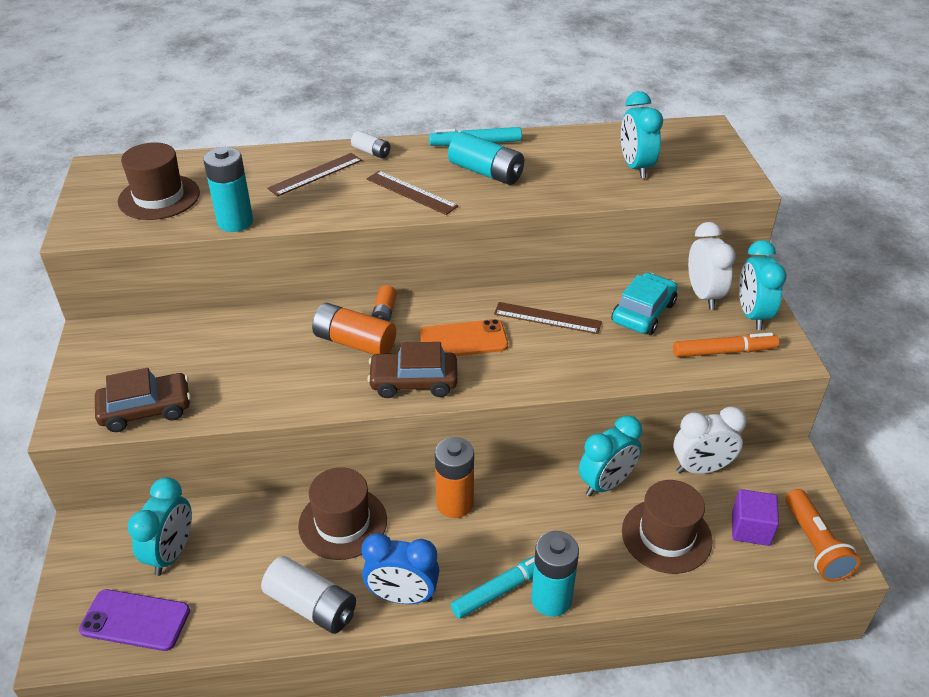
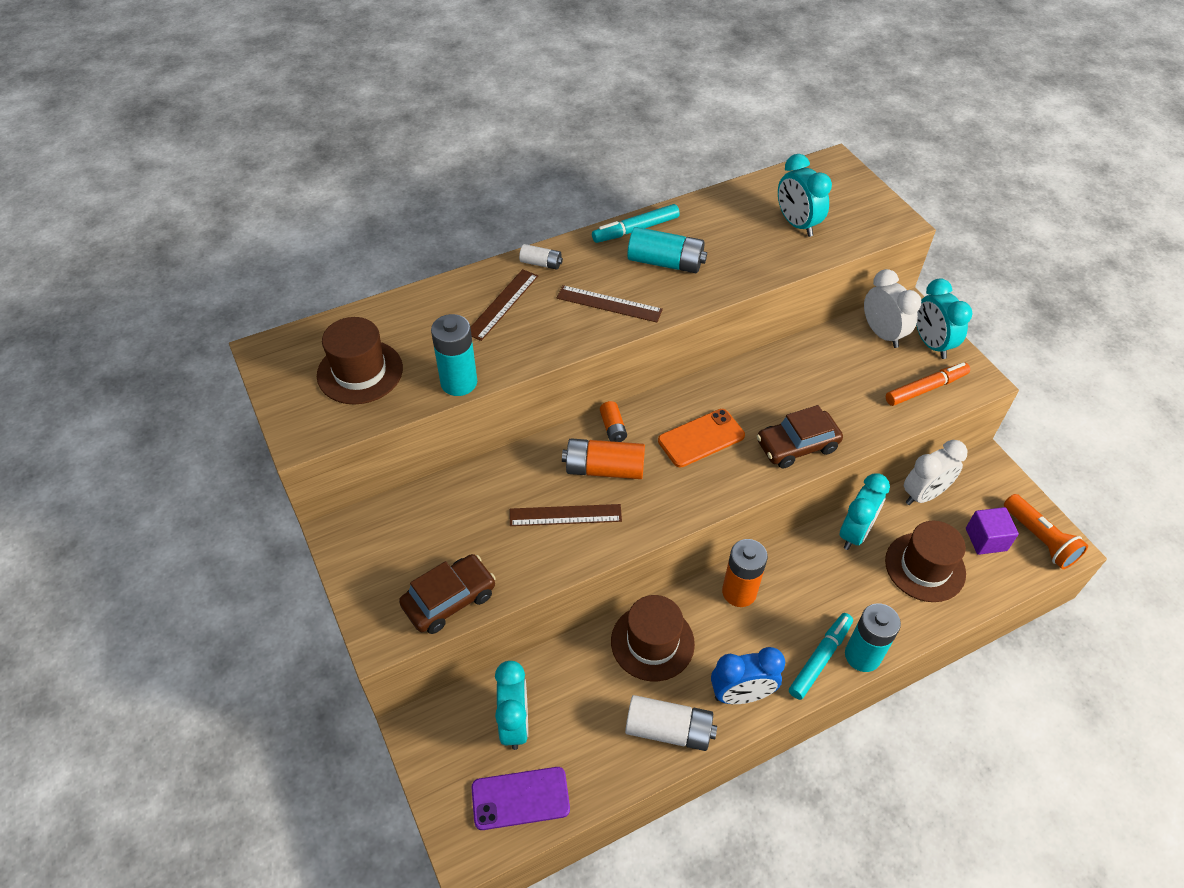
camera: 20 degrees left, 10 degrees up
brown car [367,342,458,398] -> brown car moved to [757,405,843,469]
brown ruler [494,302,602,334] -> brown ruler moved to [510,504,622,526]
turquoise car [612,273,678,335] -> none

